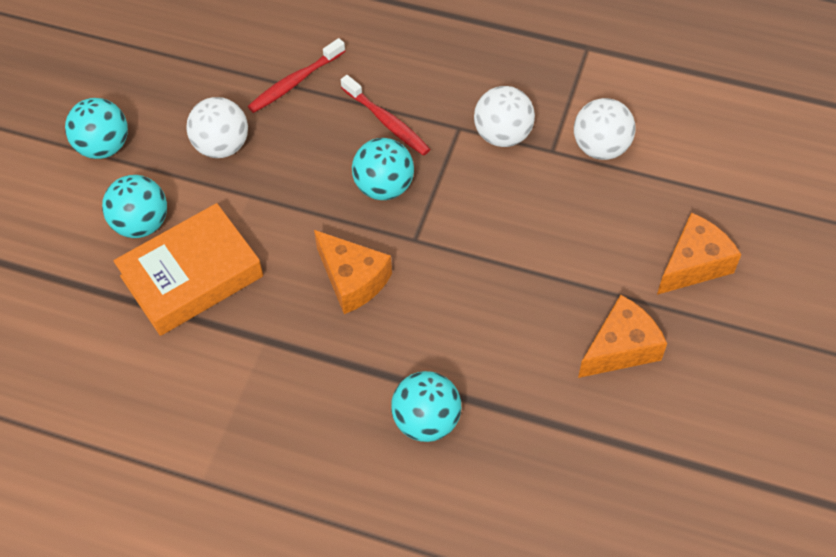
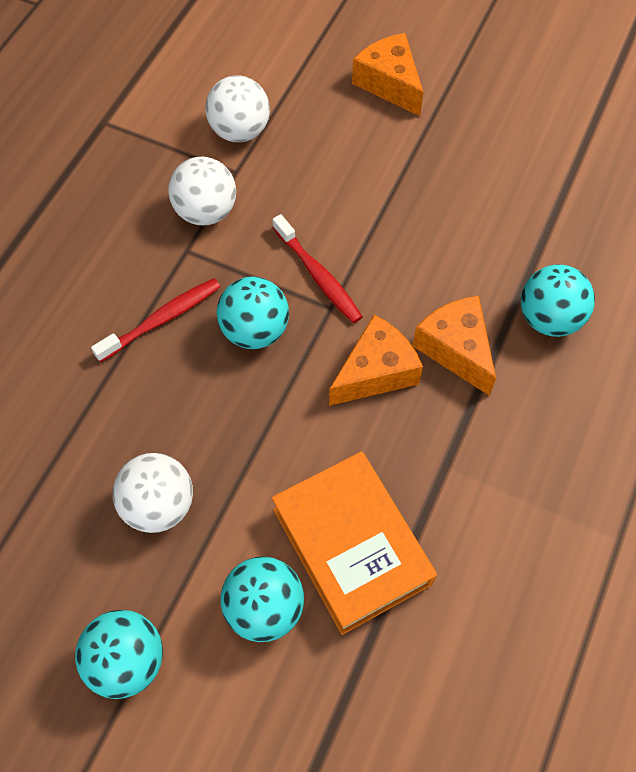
camera: 85 degrees left, 5 degrees up
red toothbrush [248,38,345,113] -> red toothbrush moved to [272,214,363,323]
orange cheese [578,295,667,378] -> orange cheese moved to [413,296,496,396]

